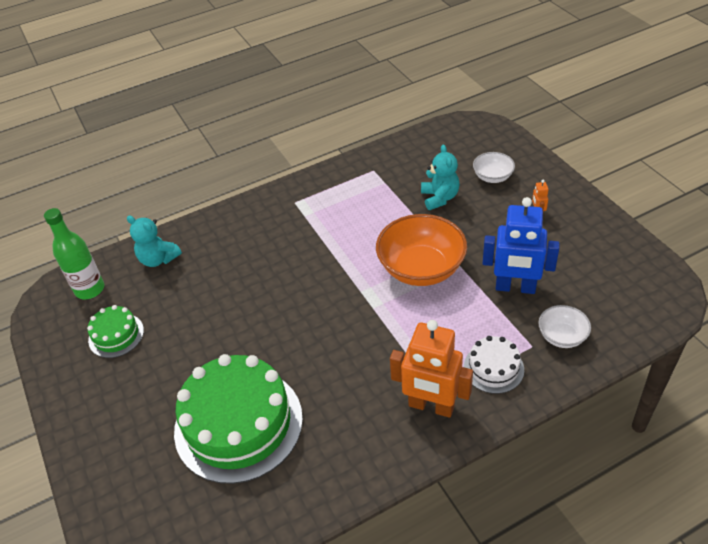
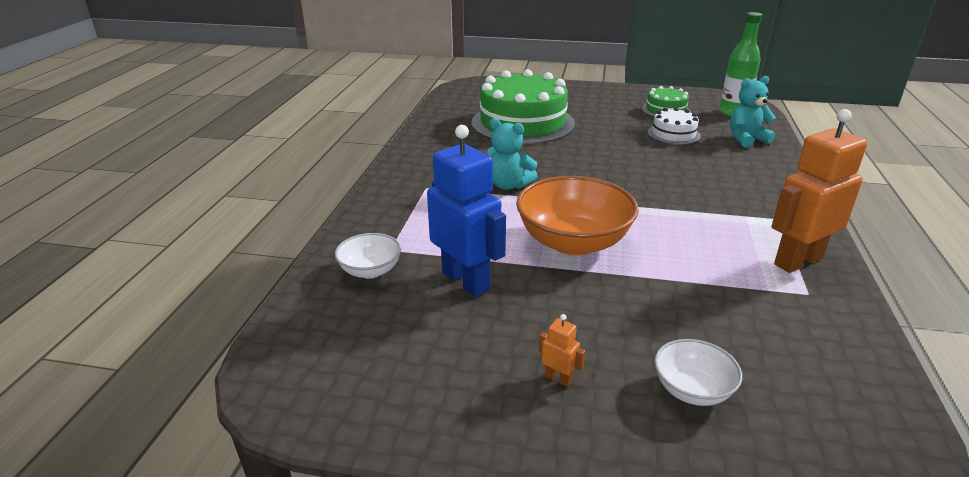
camera: 125 degrees right, 15 degrees down
orange robot [390,320,473,418] -> orange robot moved to [771,109,867,273]
turquoise teddy bear [421,144,460,210] -> turquoise teddy bear moved to [487,118,538,190]
white cake [464,336,524,394] -> white cake moved to [648,107,701,145]
blue robot [482,197,560,294] -> blue robot turned 90 degrees clockwise [427,125,506,297]

